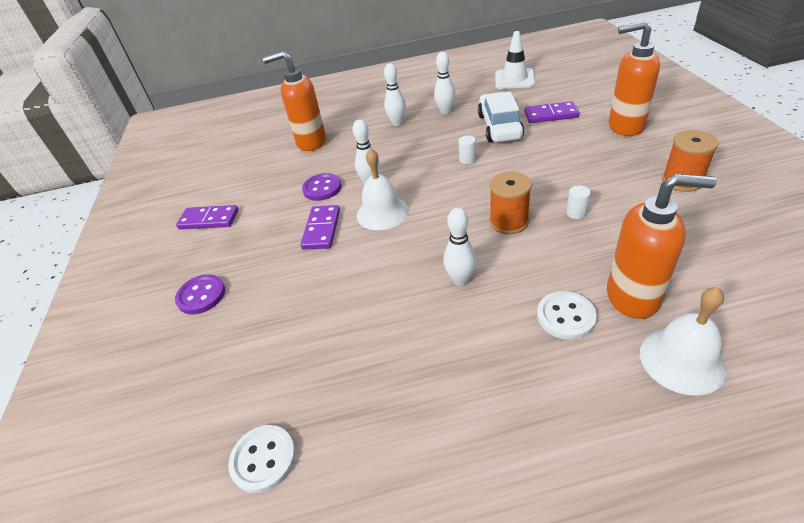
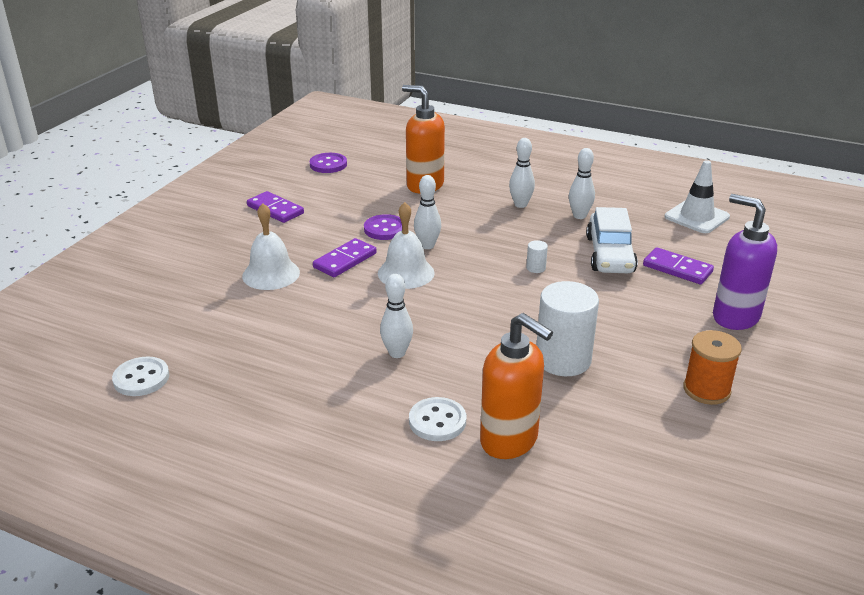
camera: 30 degrees right, 10 degrees down
purple button [175,274,225,314] -> purple button moved to [310,153,347,173]
white car [478,92,524,142] -> white car turned 150 degrees clockwise [586,207,638,273]
orange spool [490,172,532,234] -> none
white cylinder [566,186,591,219] -> white cylinder [536,281,599,376], size x2.46
orange soap dispenser [609,21,660,136] -> purple soap dispenser [713,194,777,330]
white bell [640,287,727,396] -> white bell moved to [242,203,300,290]

